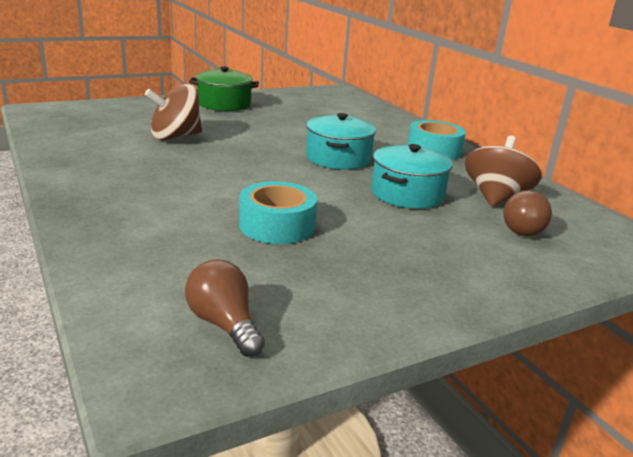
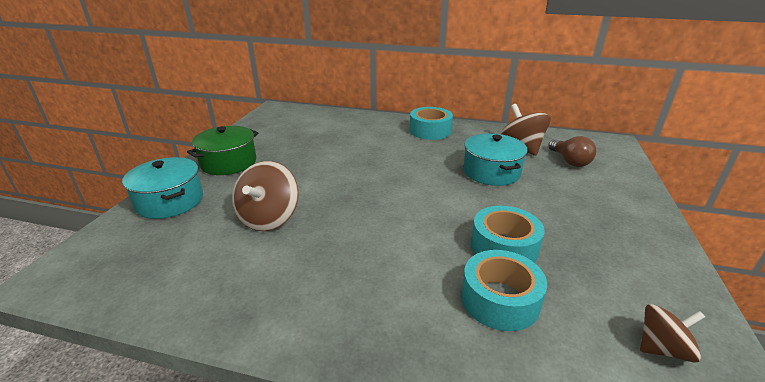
camera: 45 degrees left, 5 degrees up
brown light bulb [185,259,265,357] -> brown spinning top [640,304,705,363]
turquoise pot [306,113,376,169] -> turquoise pot moved to [122,157,203,219]
none -> turquoise tape [461,250,547,331]

